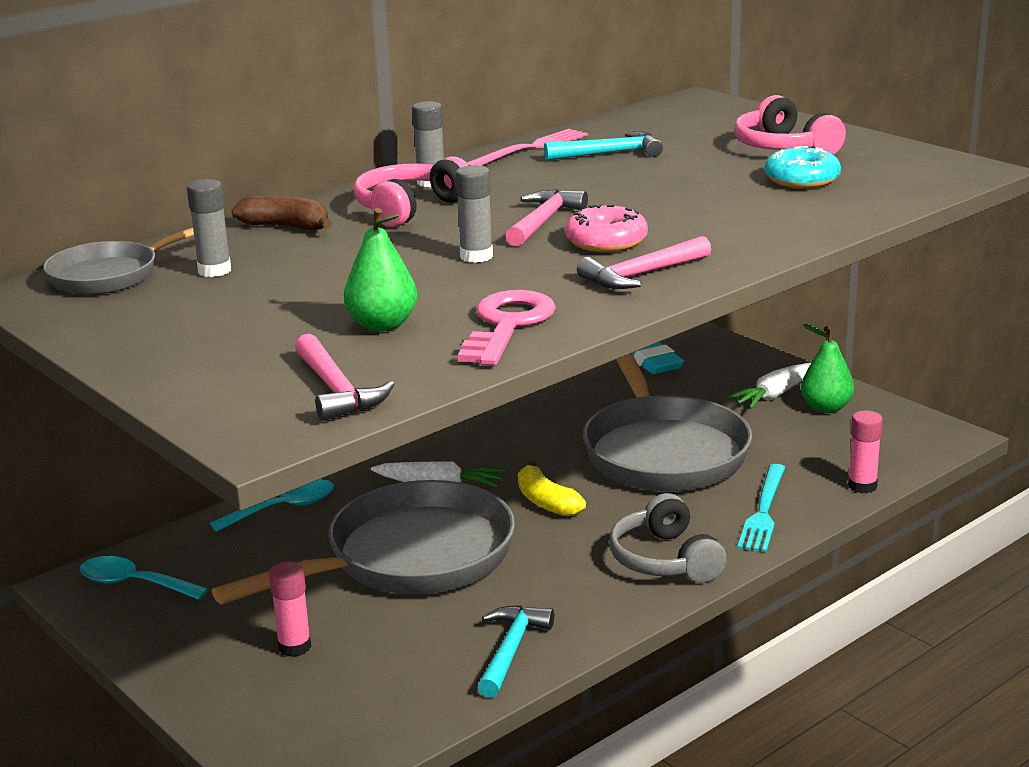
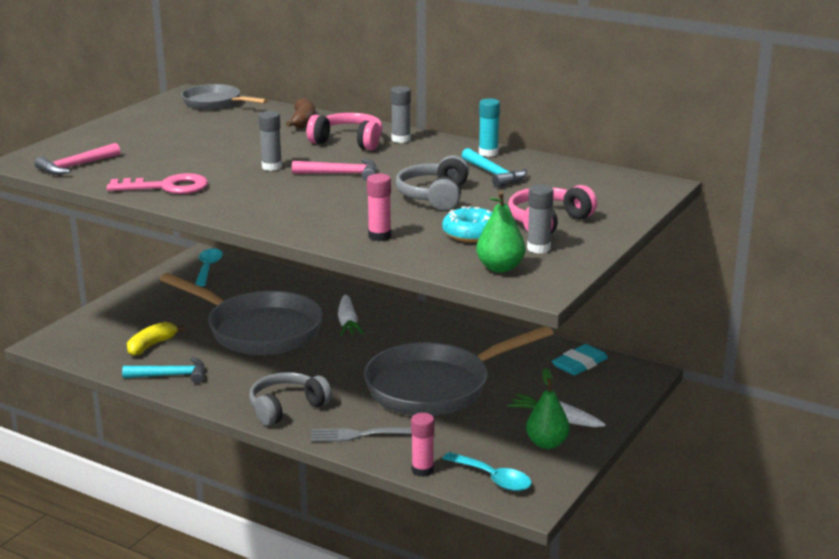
camera: 70 degrees right, 0 degrees up
grey glue stick [187,179,231,277] -> grey glue stick moved to [527,184,554,254]
turquoise spoon [210,479,334,532] -> turquoise spoon moved to [443,452,531,491]
pink glue stick [269,561,311,657] -> pink glue stick moved to [367,173,391,241]
green pear [344,208,417,331] -> green pear moved to [476,191,525,273]
pink fork [467,129,588,166] -> turquoise glue stick [479,98,500,157]
yellow banana [518,461,586,517] -> yellow banana moved to [127,322,185,356]
pink donut [565,204,648,252] -> none
pink hammer [577,236,711,289] -> none
turquoise fork [738,464,785,552] -> grey fork [311,427,412,442]
none -> grey headphones [396,155,469,210]

